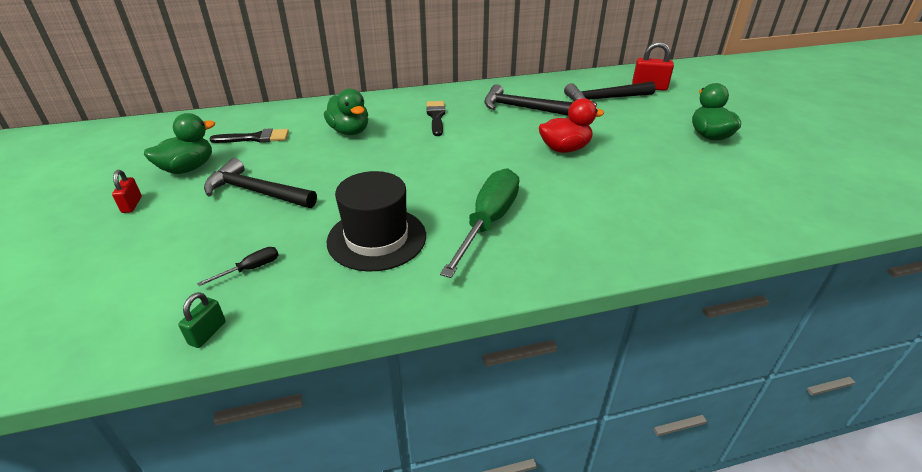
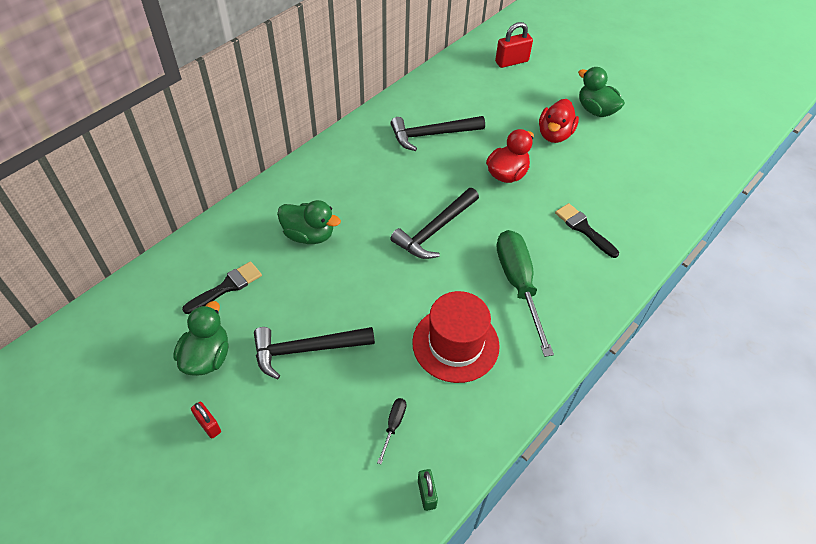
camera: 35 degrees left, 15 degrees up
black hat [327,171,426,272] -> red hat [412,291,500,383]
black brush [426,101,446,136] -> black brush moved to [555,203,619,258]
black hammer [564,82,656,106] -> black hammer moved to [390,188,479,259]
none -> red duck [539,99,579,143]

